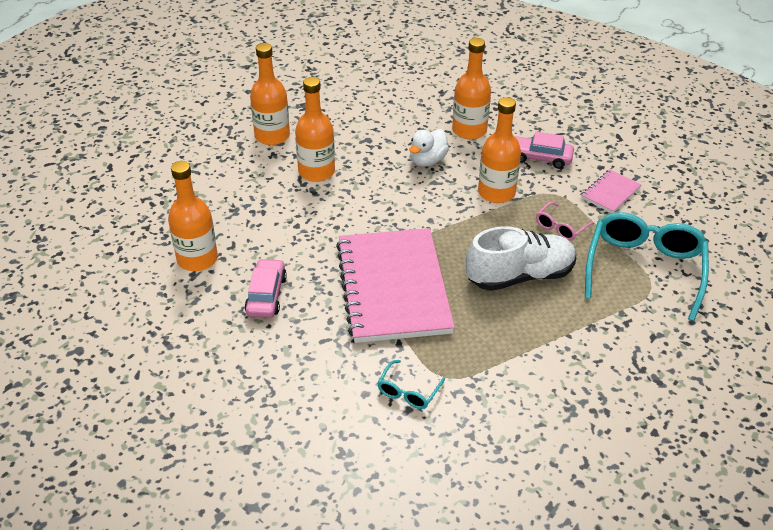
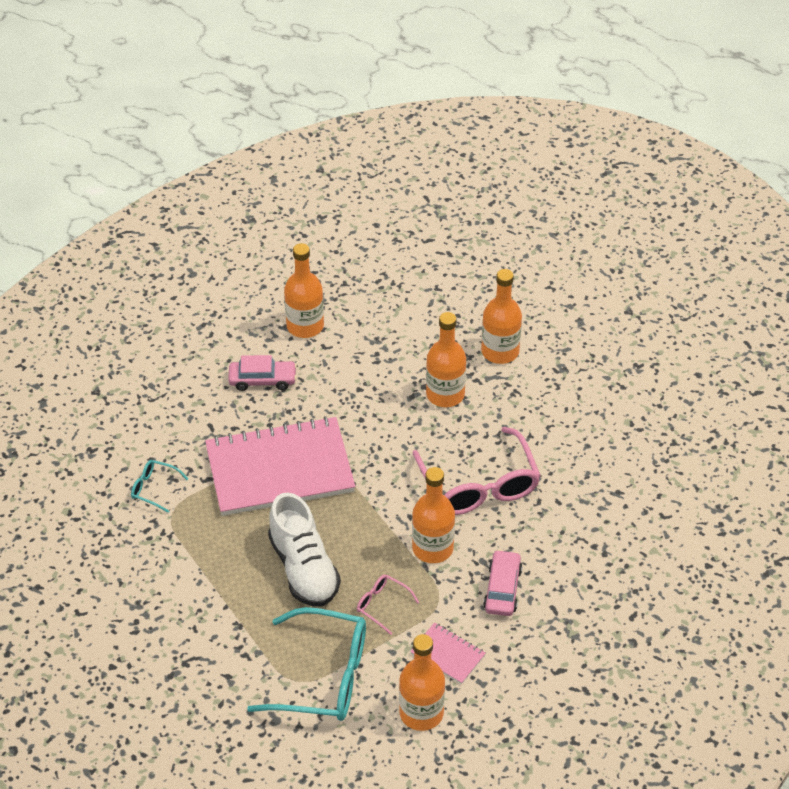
camera: 85 degrees right, 5 degrees up
white duck [409,129,449,167] -> pink glasses [412,427,541,515]
orange bottle [452,38,491,139] -> orange bottle moved to [399,634,445,731]

